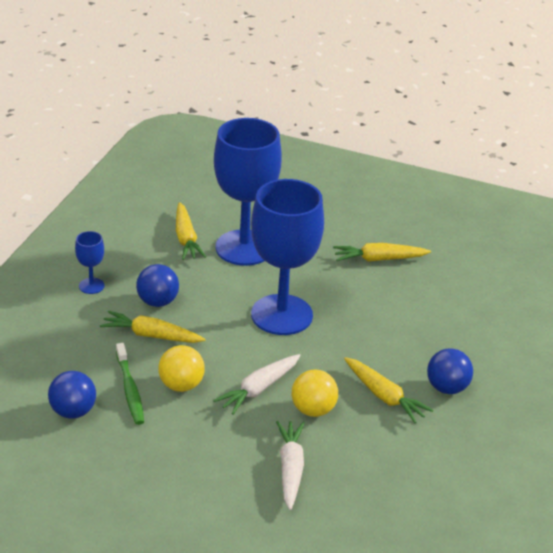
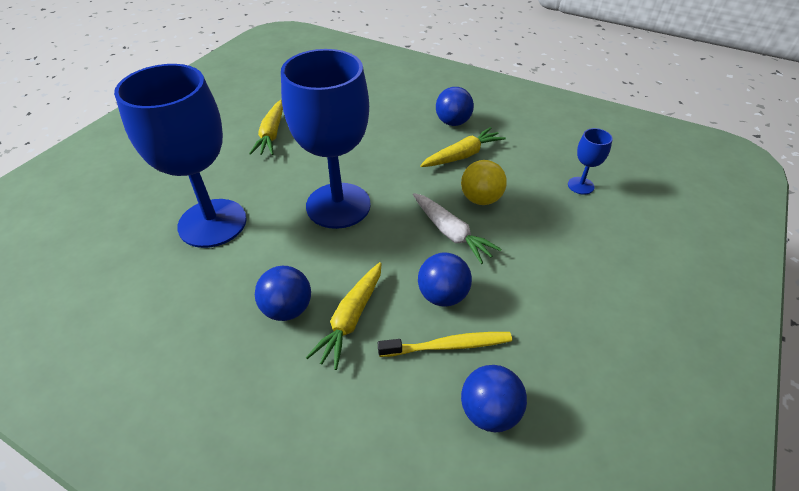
camera: 80 degrees left, 10 degrees up
blue goblet [75,231,105,294] -> blue goblet moved to [568,128,613,195]
green toothbrush [116,343,144,425] -> yellow toothbrush [378,332,512,357]
yellow ball [158,345,205,392] -> blue ball [418,253,472,306]
yellow carrot [176,202,206,260] -> none
white carrot [276,421,305,510] -> none

